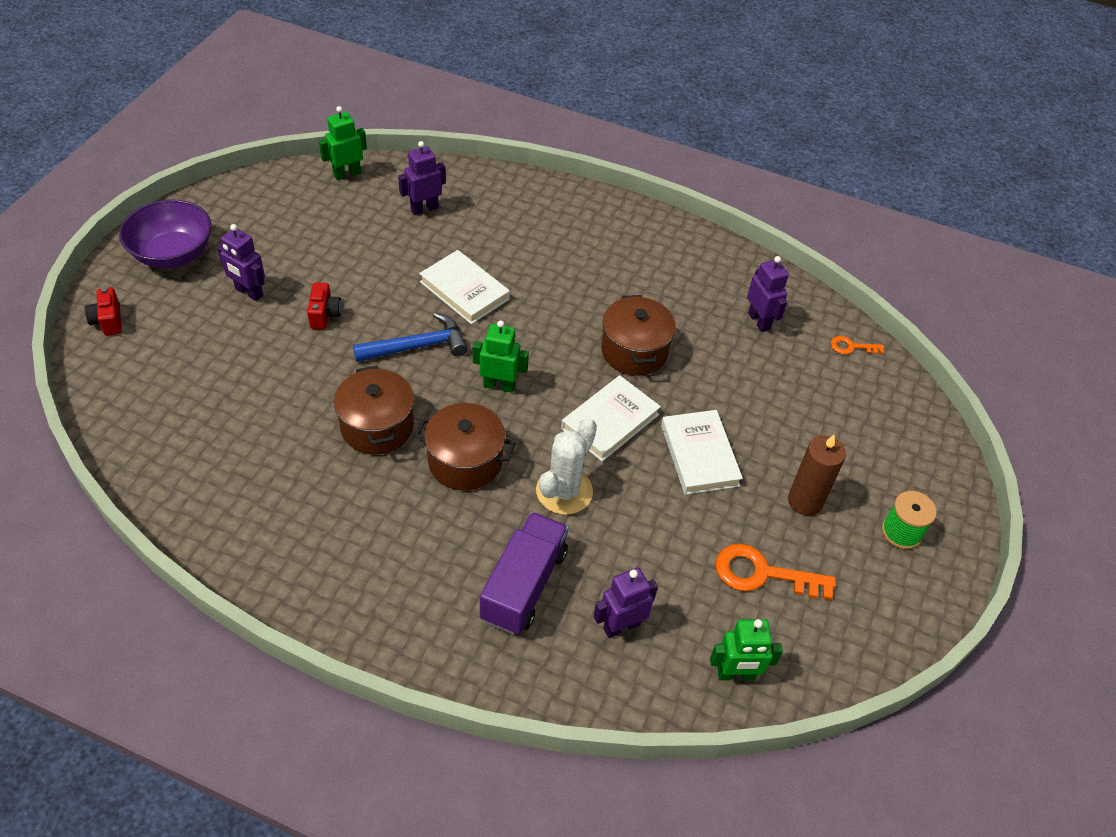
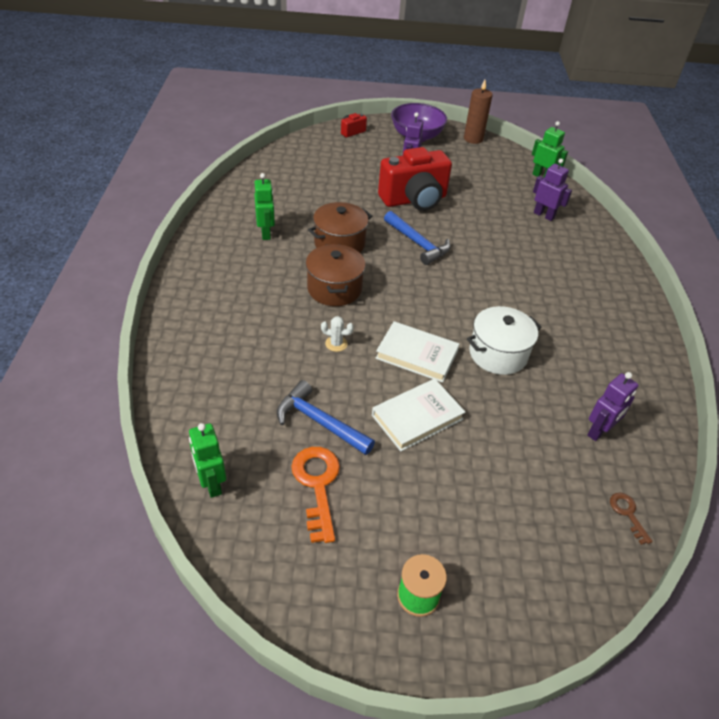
camera: 70 degrees right, 5 degrees down
red camera [307,282,342,329] -> red camera [378,147,452,211], size x2.32
white book [419,250,510,324] -> none
green robot [473,320,529,393] -> green robot moved to [254,173,275,240]
purple truck [480,512,568,635] -> none
white cactus [536,418,597,515] -> white cactus [321,316,354,352], size x0.50
purple robot [594,567,658,638] -> none
brown pot [601,295,676,376] -> white pot [467,306,542,375]
brown candle [788,435,846,516] -> brown candle moved to [464,80,493,144]
orange key [831,336,884,355] -> brown key [610,493,653,545]
none -> blue hammer [277,380,375,455]

